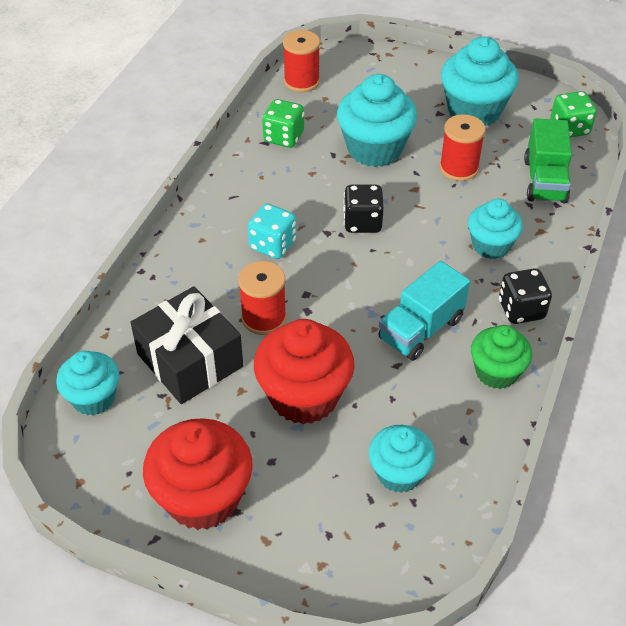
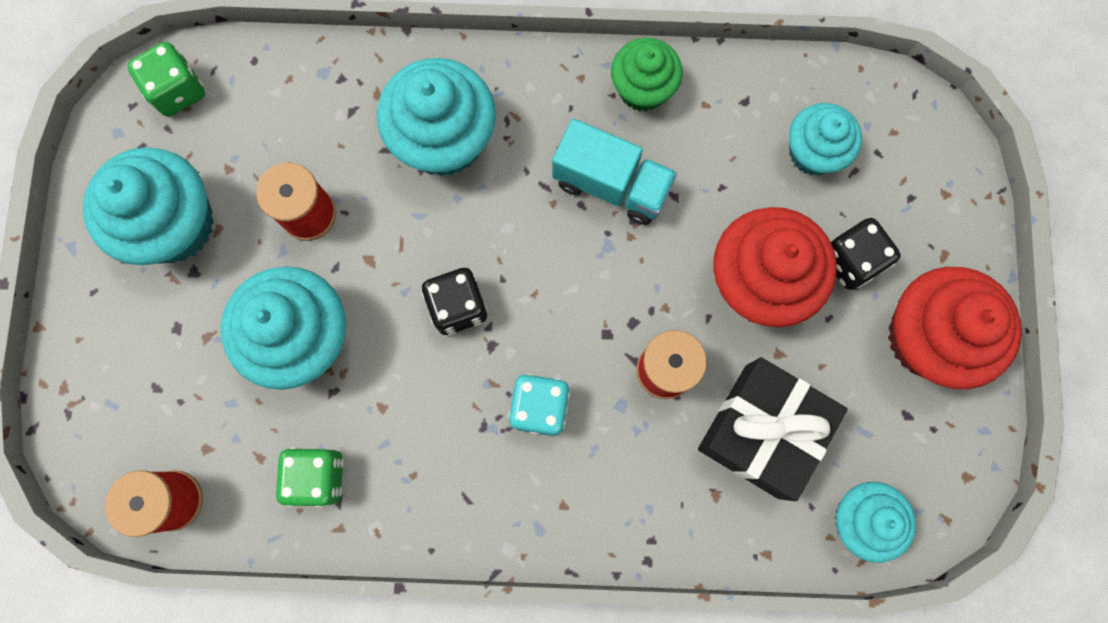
camera: 110 degrees left, 30 degrees up
turquoise cupcake [468,199,523,259] -> turquoise cupcake [377,58,496,176], size x1.59
black dice [499,268,552,324] -> black dice moved to [831,218,900,290]
green truck [524,118,572,203] -> none

